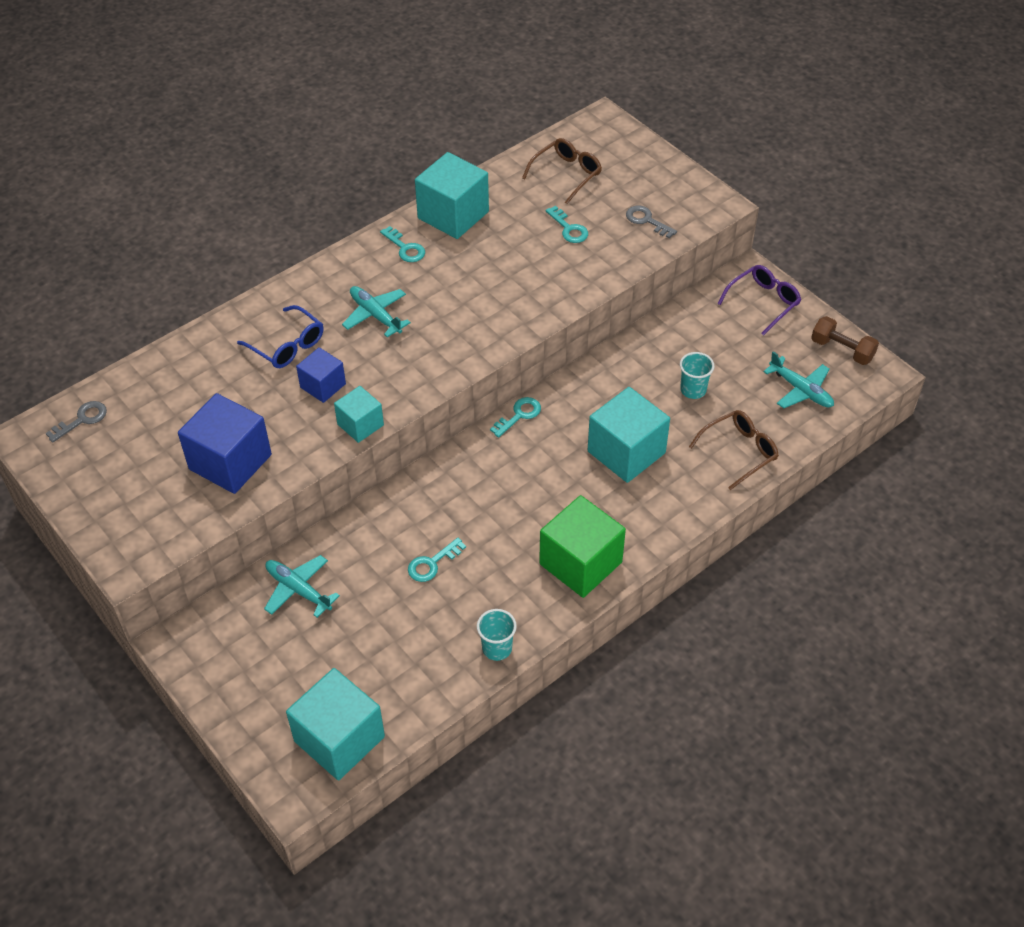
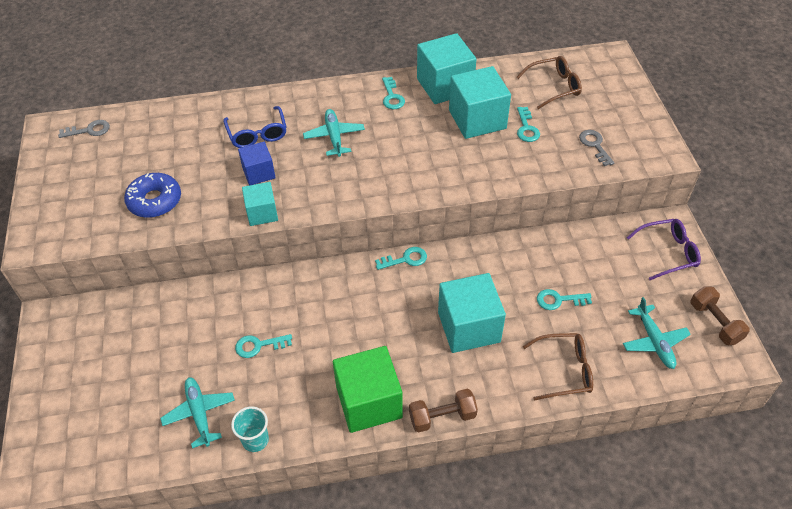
camera: 30 degrees right, 0 degrees up
blue cube [178,393,272,494] -> blue donut [124,173,181,218]
turquoise plane [264,555,340,618] -> turquoise plane moved to [160,377,235,448]
turquoise cube [286,668,385,780] -> turquoise cube moved to [449,66,511,139]
turquoise cup [680,352,715,399] -> turquoise key [537,289,592,310]
none -> brown dumbbell [409,389,478,433]

